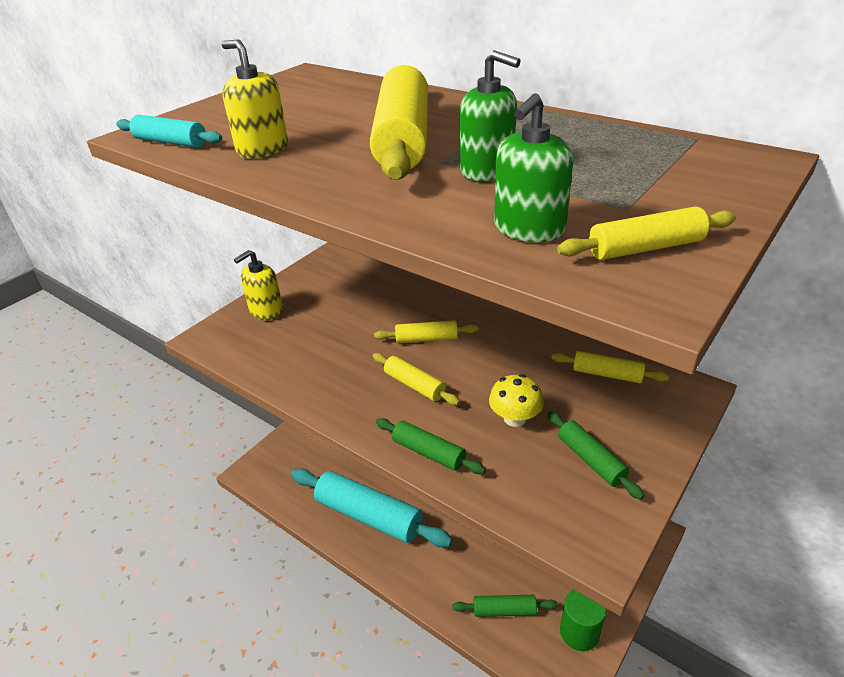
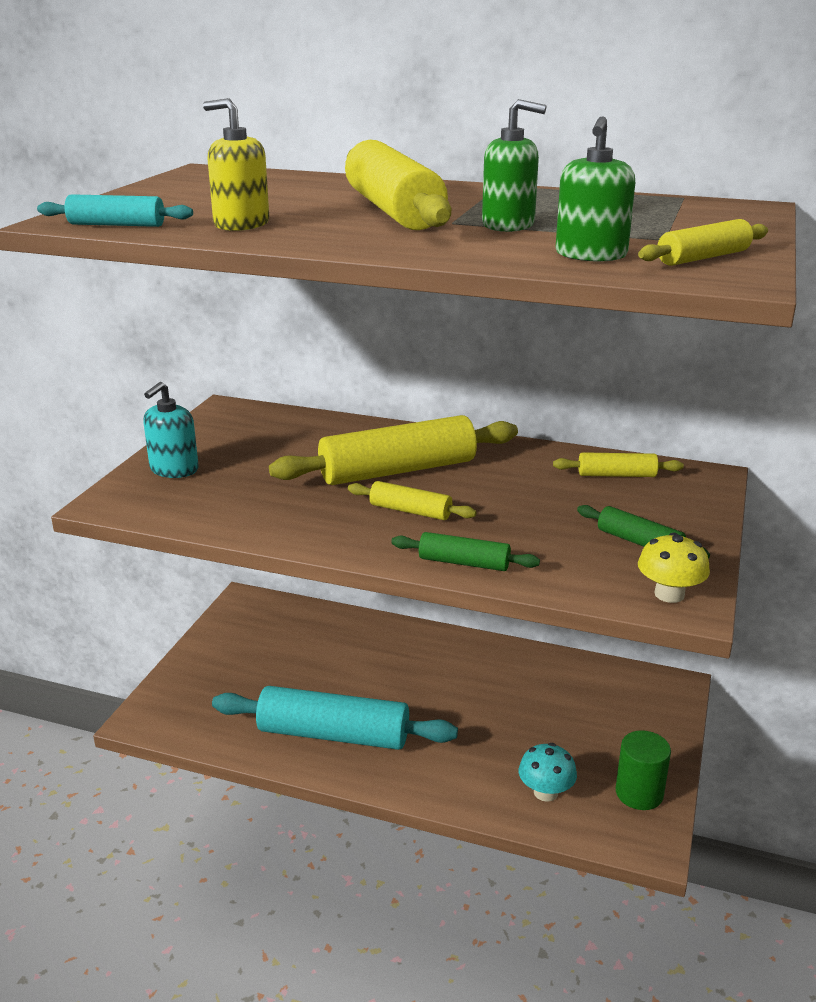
camera: 20 degrees left, 10 degrees down
yellow soap dispenser [234,250,283,321] -> turquoise soap dispenser [143,382,199,478]
yellow rolling pin [374,320,479,343] -> yellow rolling pin [269,415,518,485], size x2.04
green rolling pin [452,595,558,617] -> turquoise mushroom [519,743,577,802]
yellow mushroom [489,374,544,427] -> yellow mushroom moved to [638,533,710,603]

